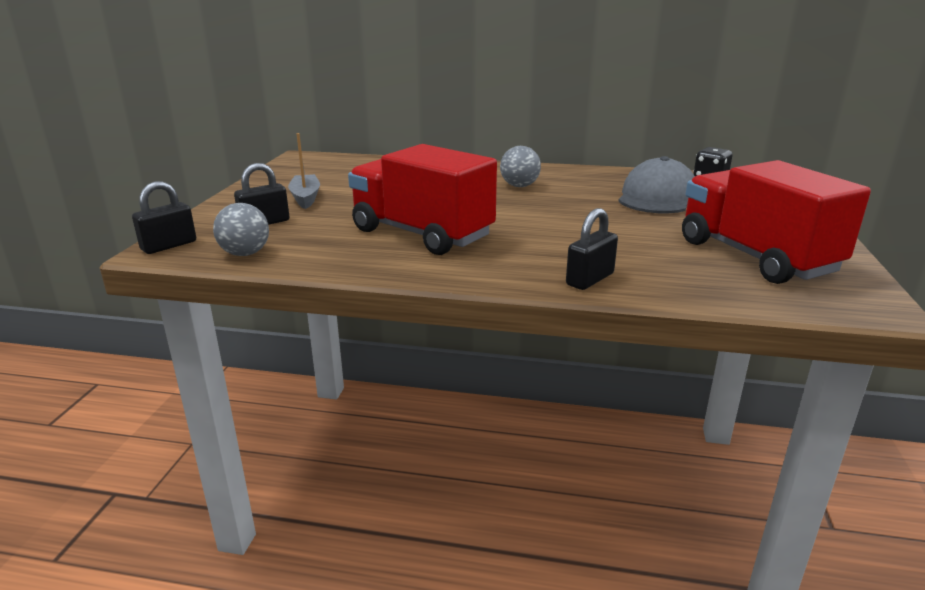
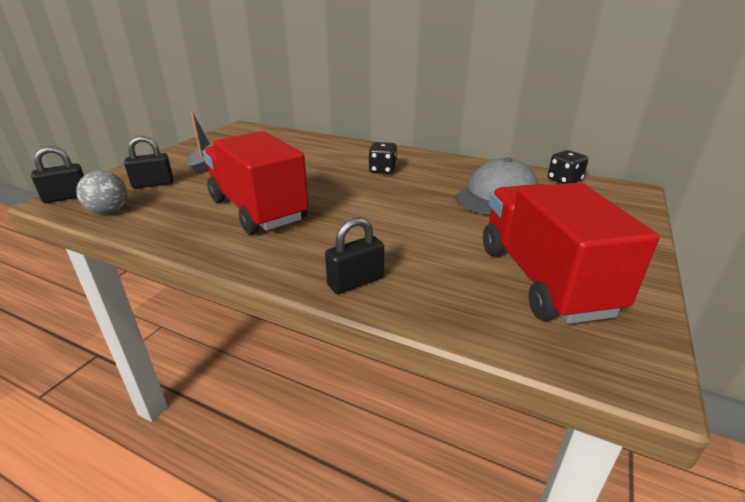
camera: 15 degrees right, 5 degrees up
grey ball [500,146,541,187] -> black dice [368,142,397,174]

